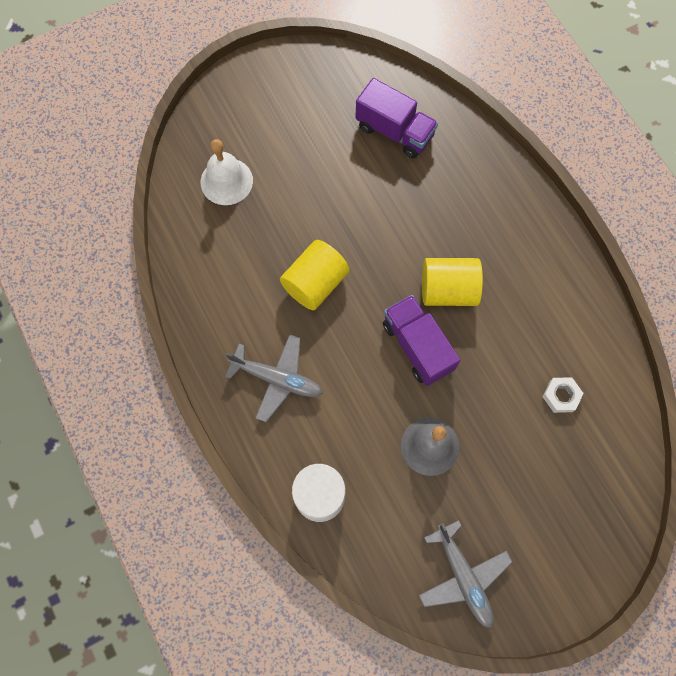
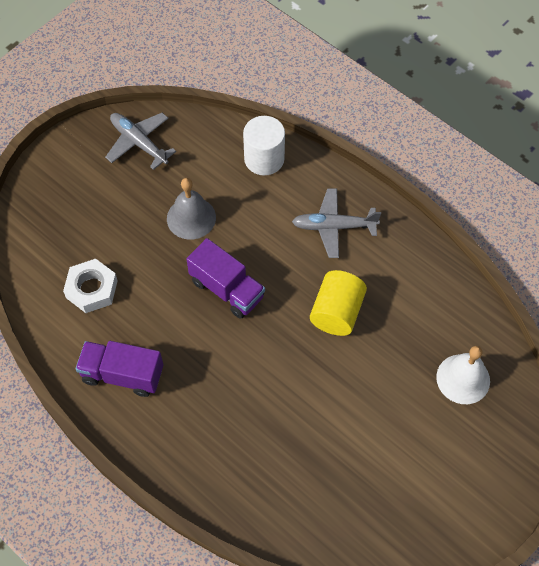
camera: 160 degrees right, 10 degrees down
purple truck [355,78,438,158] -> purple truck moved to [75,341,163,397]
yellow cylinder [422,258,483,306] -> none
white nut [543,377,584,413] -> white nut [63,259,118,313], size x1.58

